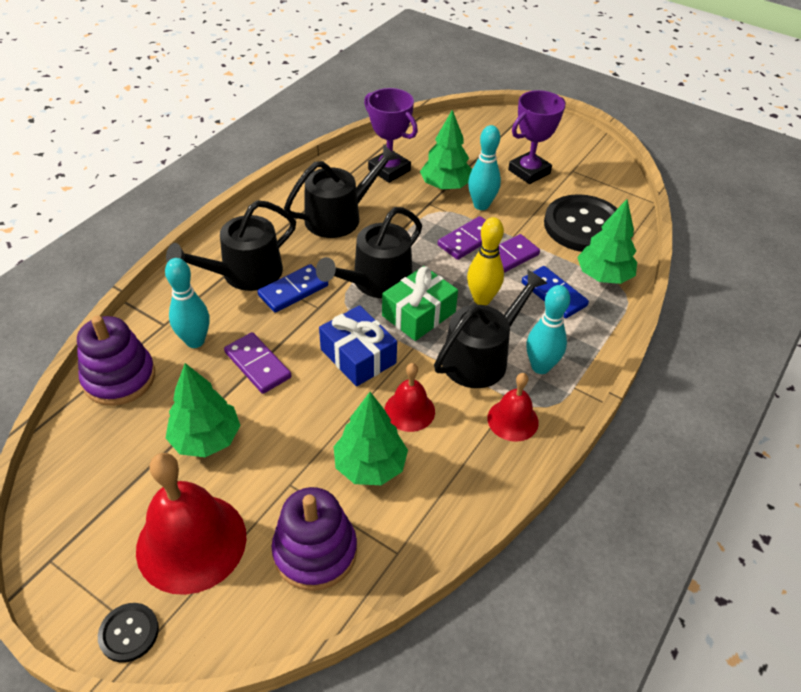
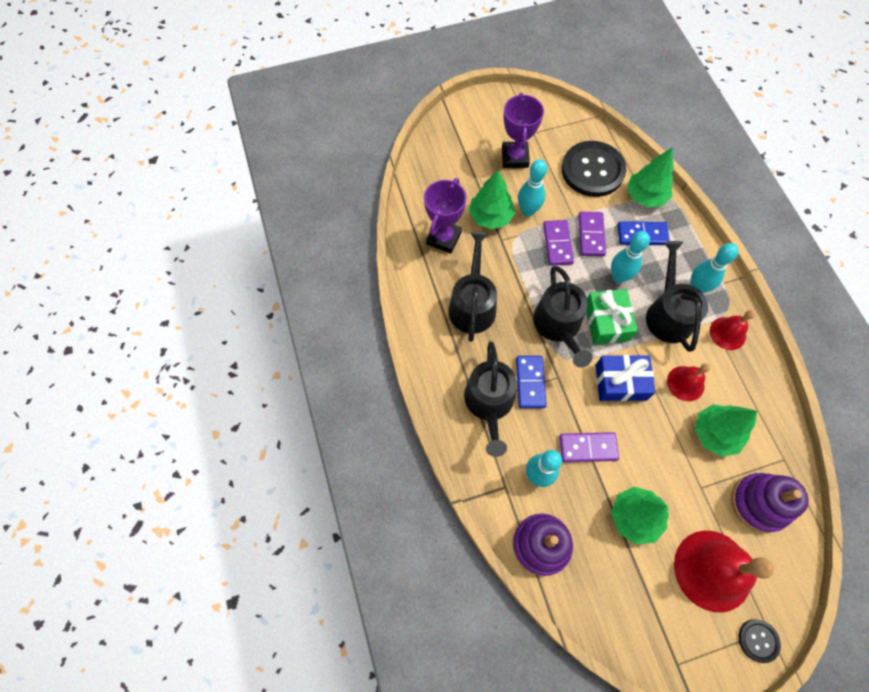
camera: 50 degrees left, 20 degrees up
purple trophy [364,88,418,183] -> purple trophy turned 60 degrees counterclockwise [424,178,466,254]
yellow bowling pin [467,217,504,305] -> turquoise bowling pin [611,231,650,283]

